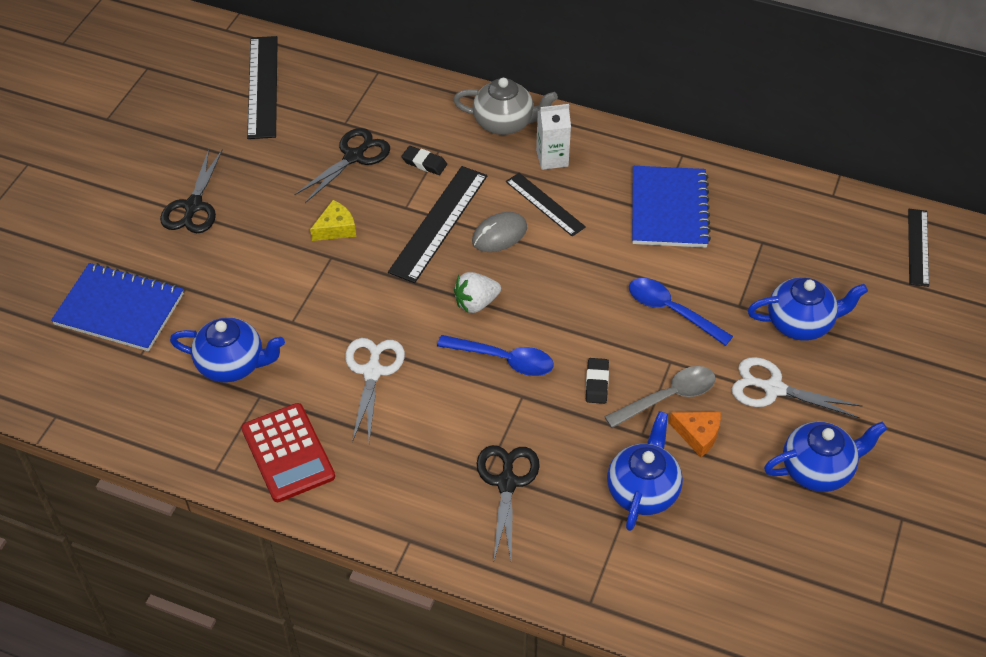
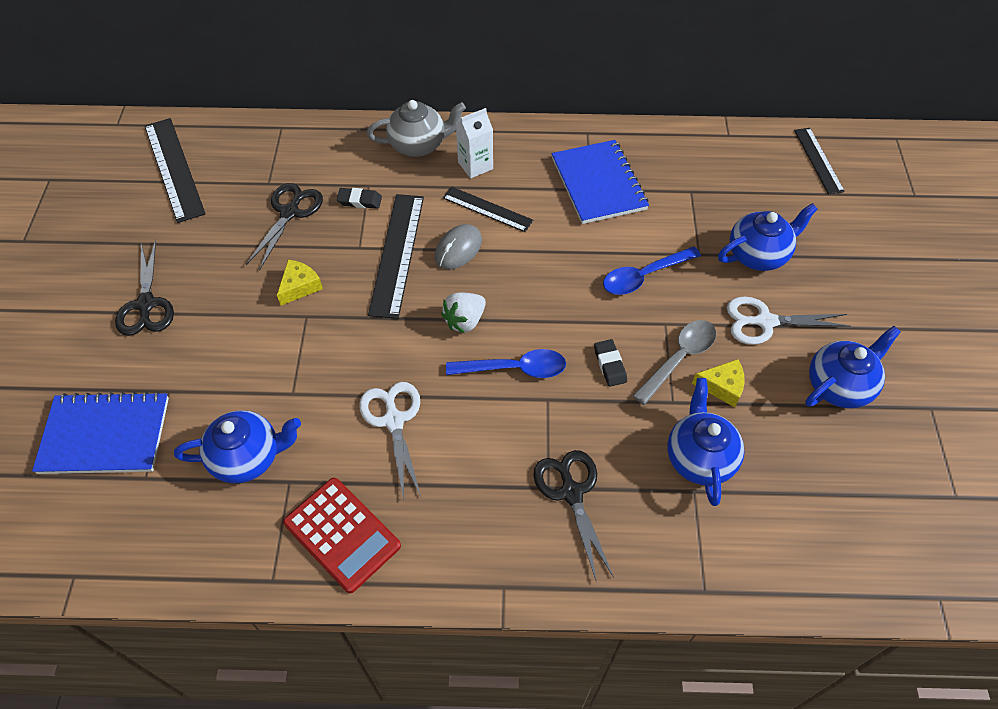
camera: 20 degrees left, 5 degrees up
blue spoon [629,278,733,346] -> blue spoon turned 45 degrees counterclockwise [603,246,701,295]
orange cheese [669,412,721,457] -> yellow cheese [692,359,745,407]

